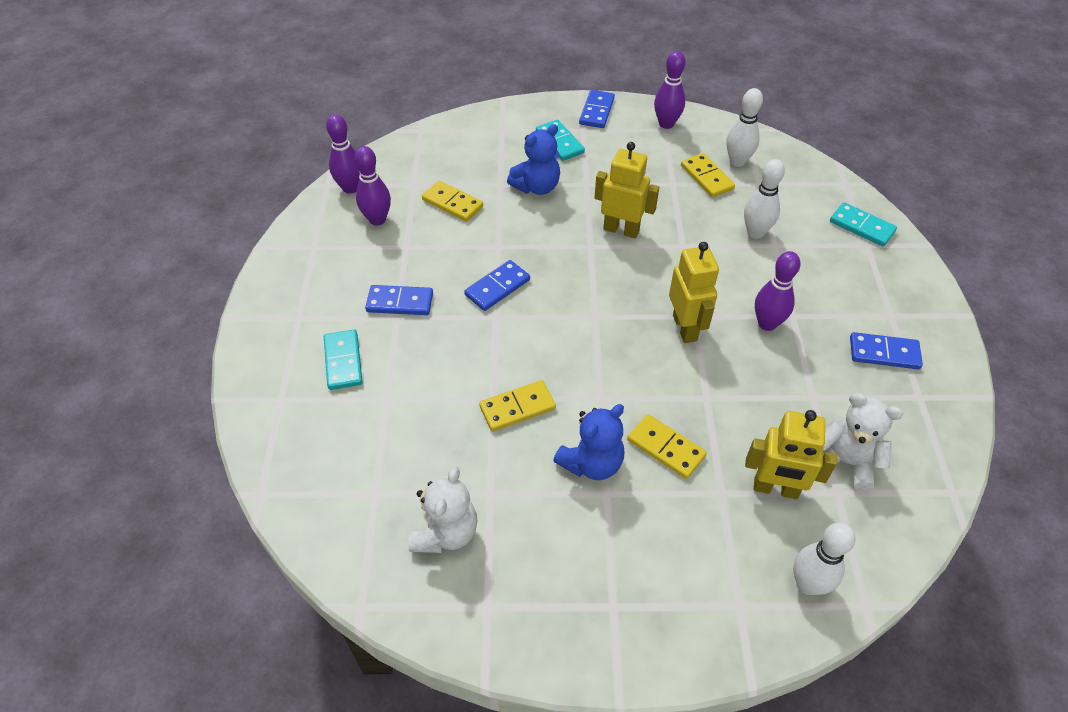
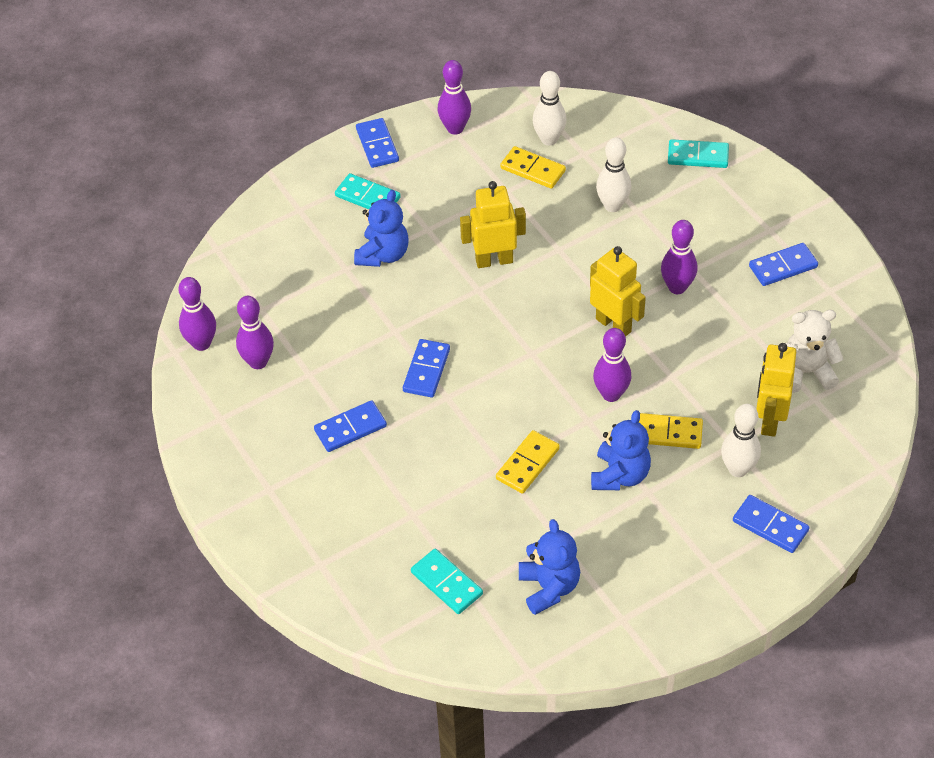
camera: 30 degrees left, 0 degrees up
turquoise domino [324,329,362,390] -> turquoise domino moved to [411,549,483,614]
white teddy bear [408,466,477,553] -> blue teddy bear [519,519,580,615]
yellow domino [422,181,483,222] -> none
yellow robot [745,410,837,499] -> yellow robot turned 120 degrees clockwise [756,343,796,437]
white bowling pin [793,522,856,595] -> white bowling pin moved to [721,404,761,477]
none -> purple bowling pin [593,328,631,402]
none -> blue domino [733,495,810,553]

